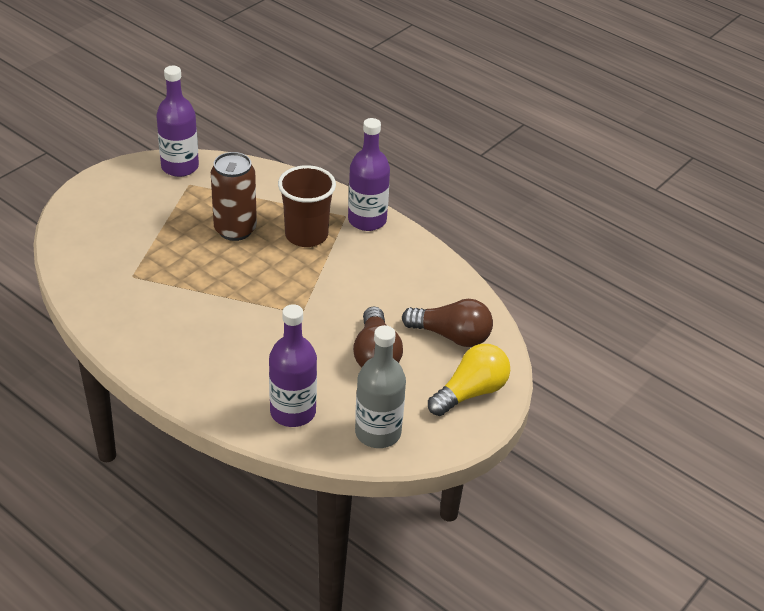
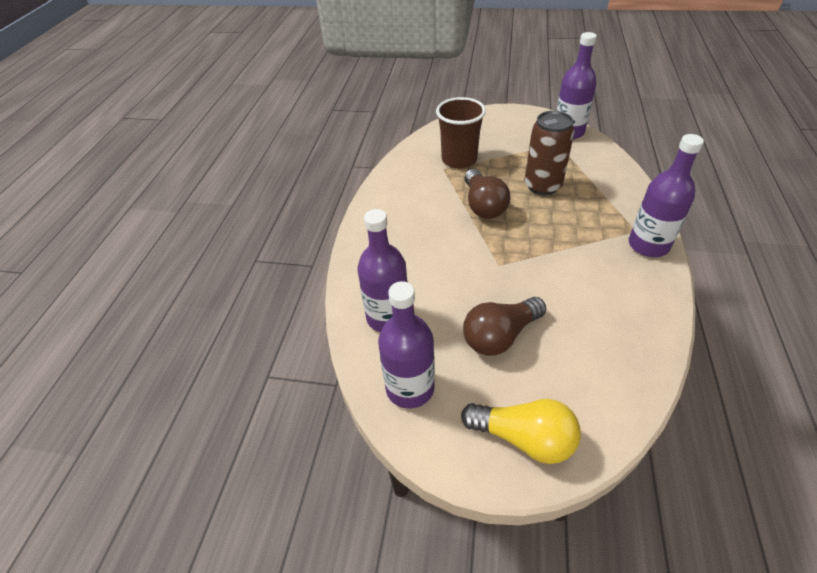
camera: 65 degrees right, 5 degrees up
brown cup [278,165,336,247] -> brown cup moved to [436,97,486,169]
grey bottle [355,325,406,448] -> purple bottle [378,281,435,409]
brown light bulb [402,299,493,347] -> brown light bulb moved to [464,169,510,219]

